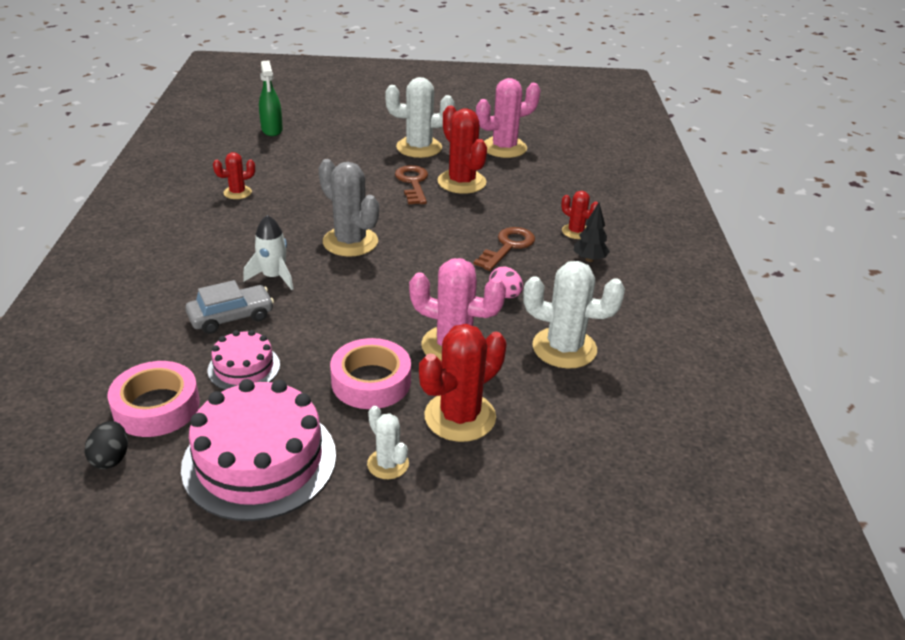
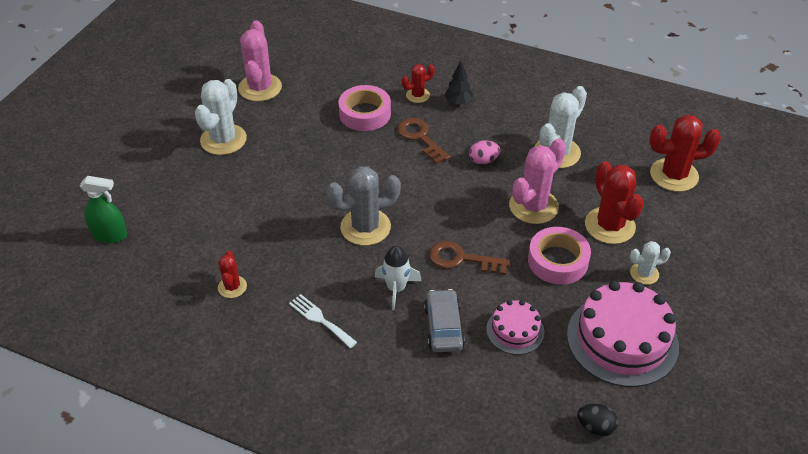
camera: 65 degrees left, 10 degrees up
pink tape [107,361,200,437] -> pink tape moved to [339,85,391,131]
brown key [395,165,428,204] -> brown key moved to [429,241,510,275]
red cactus [437,106,487,194] -> red cactus moved to [649,115,721,192]
none -> white fork [289,294,357,348]

